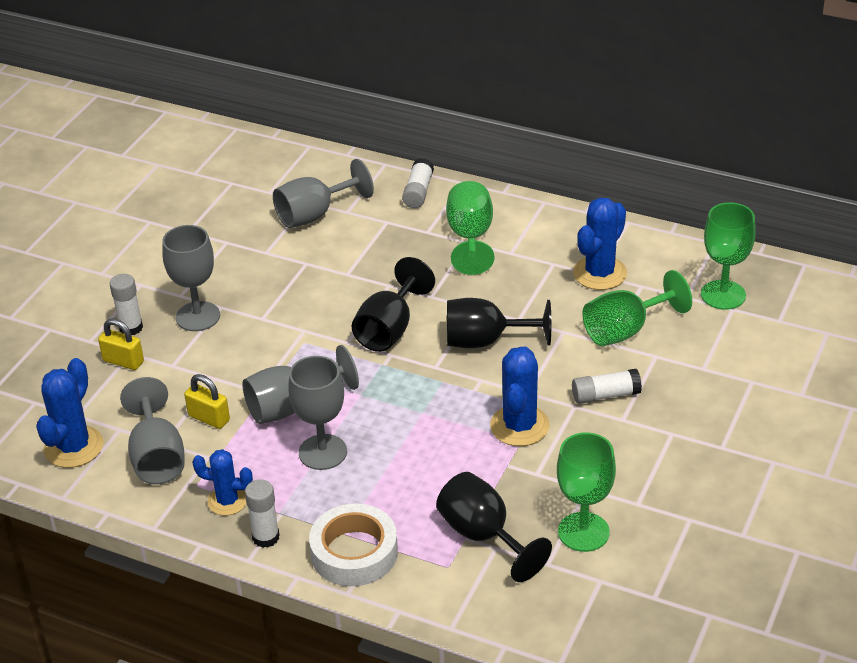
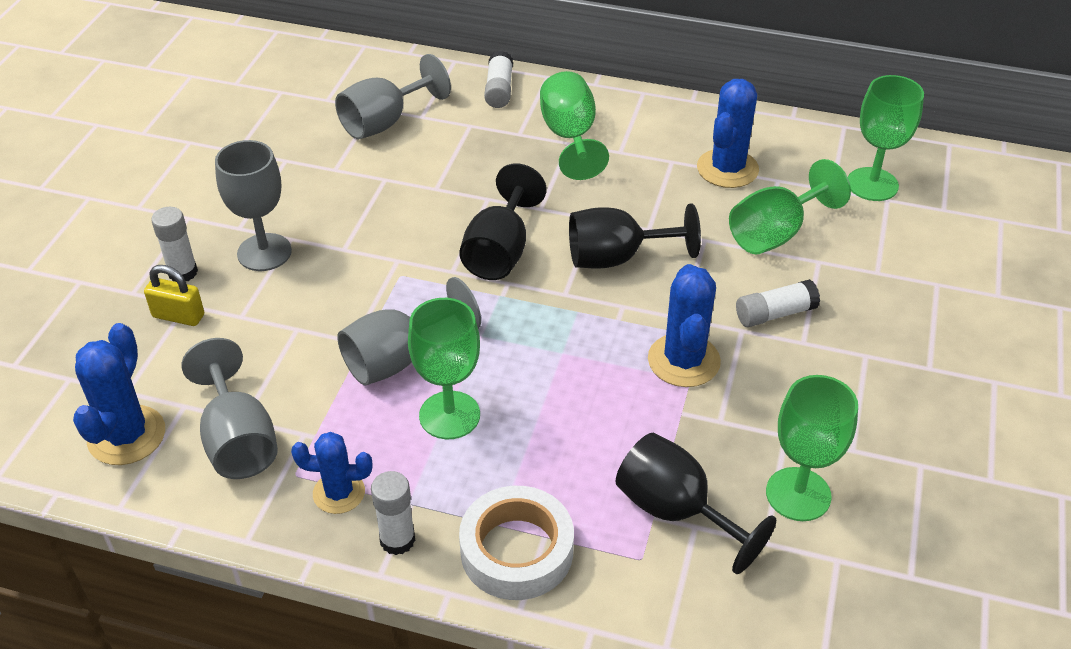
camera: 10 degrees left, 5 degrees up
yellow padlock [184,374,230,429] -> none
grey goblet [288,356,347,470] -> green goblet [408,298,480,439]

